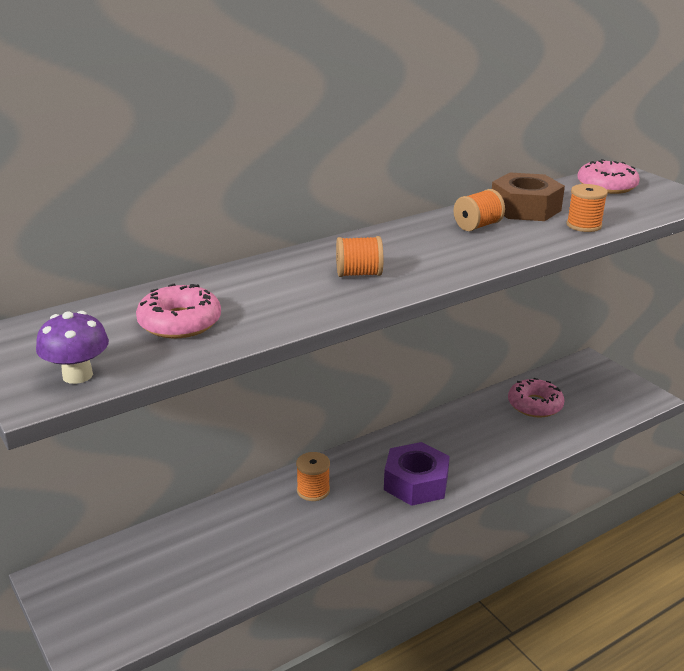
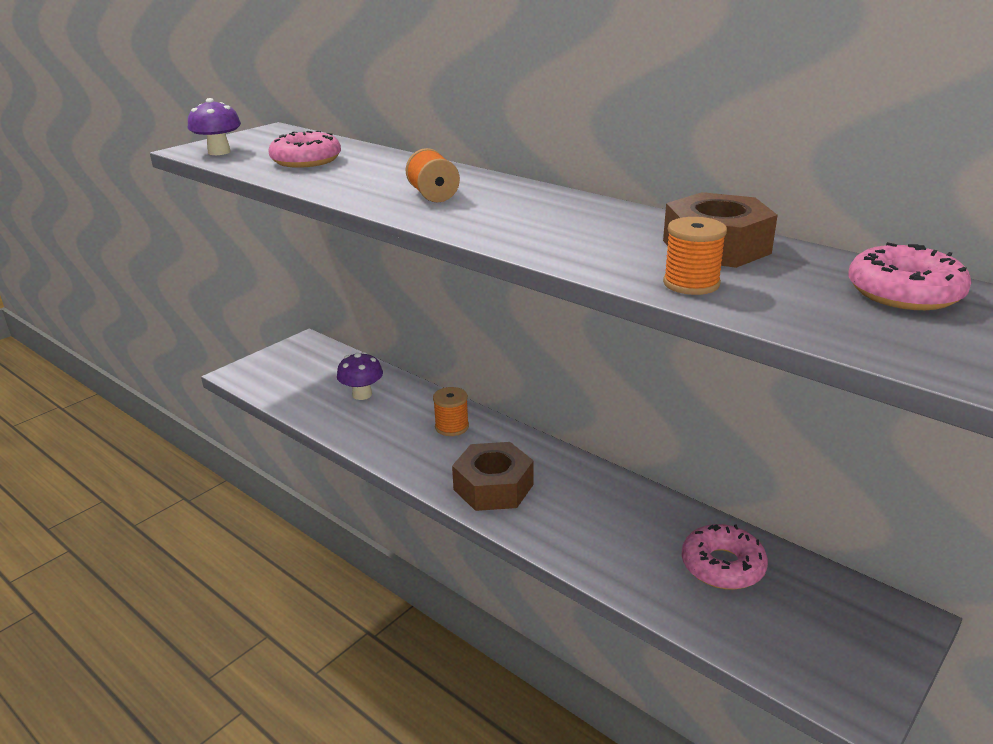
camera: 75 degrees right, 0 degrees up
purple nut [384,442,450,506] -> brown nut [452,442,534,511]
orange spool [454,189,505,231] -> none
none -> purple mushroom [337,352,383,400]

